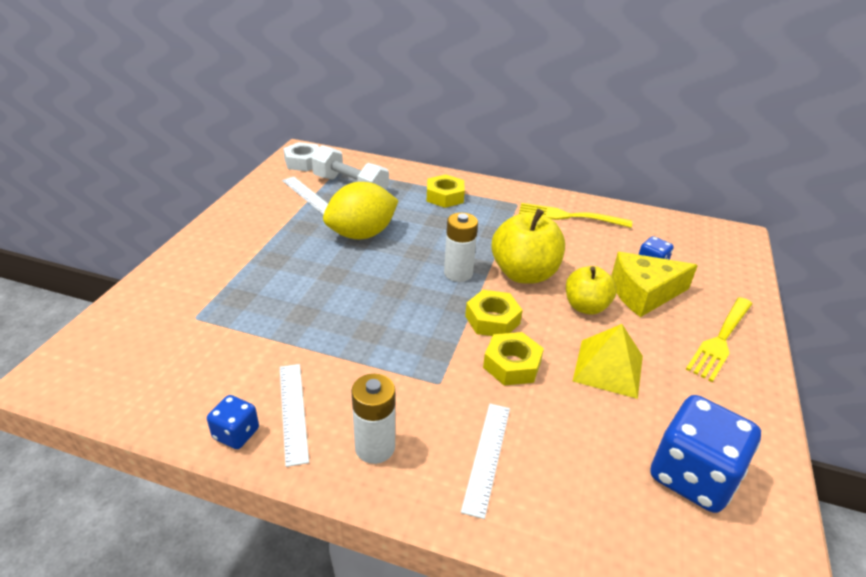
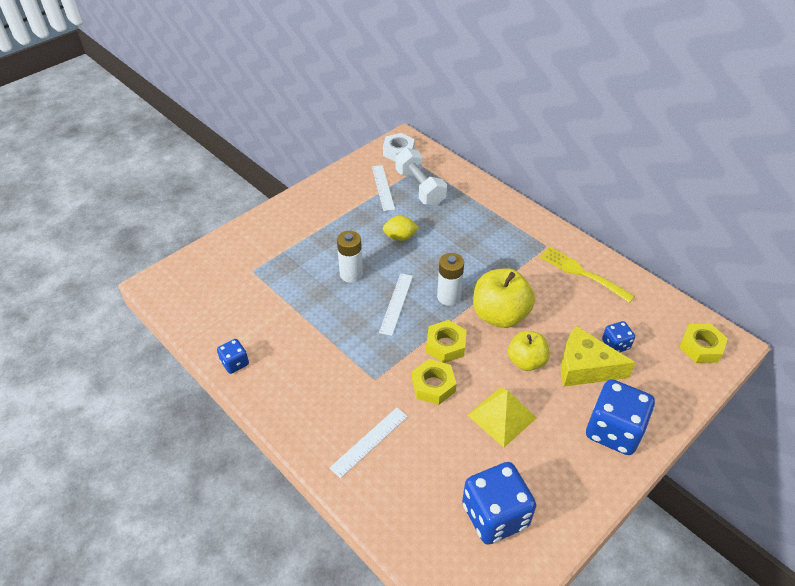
camera: 30 degrees right, 10 degrees up
white ruler [280,364,309,467] -> white ruler moved to [379,273,413,336]
yellow lemon [323,182,398,240] -> yellow lemon [383,216,419,241], size x0.55
white battery [351,374,395,464] -> white battery moved to [337,231,363,283]
yellow nut [427,174,465,208] -> yellow nut moved to [679,324,728,363]
yellow fork [686,297,752,382] -> blue dice [586,379,655,455]

